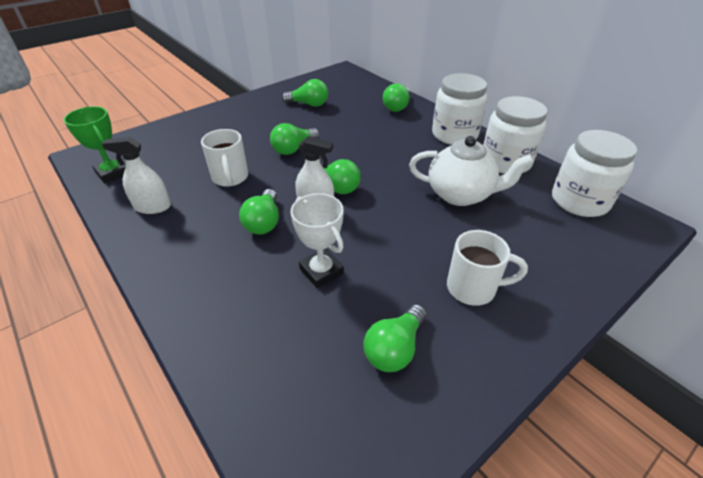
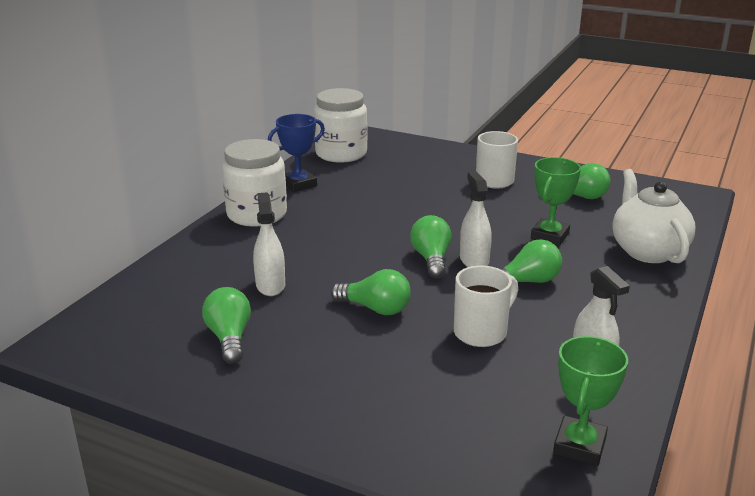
camera: 115 degrees left, 15 degrees down
white trophy [291,193,344,288] -> green trophy [531,157,581,246]
green light bulb [383,83,409,112] -> none
white teapot [409,136,534,206] -> white teapot moved to [612,169,696,263]
white jar [483,96,548,174] -> blue trophy [268,114,325,192]
none -> white spray bottle [253,192,285,296]

